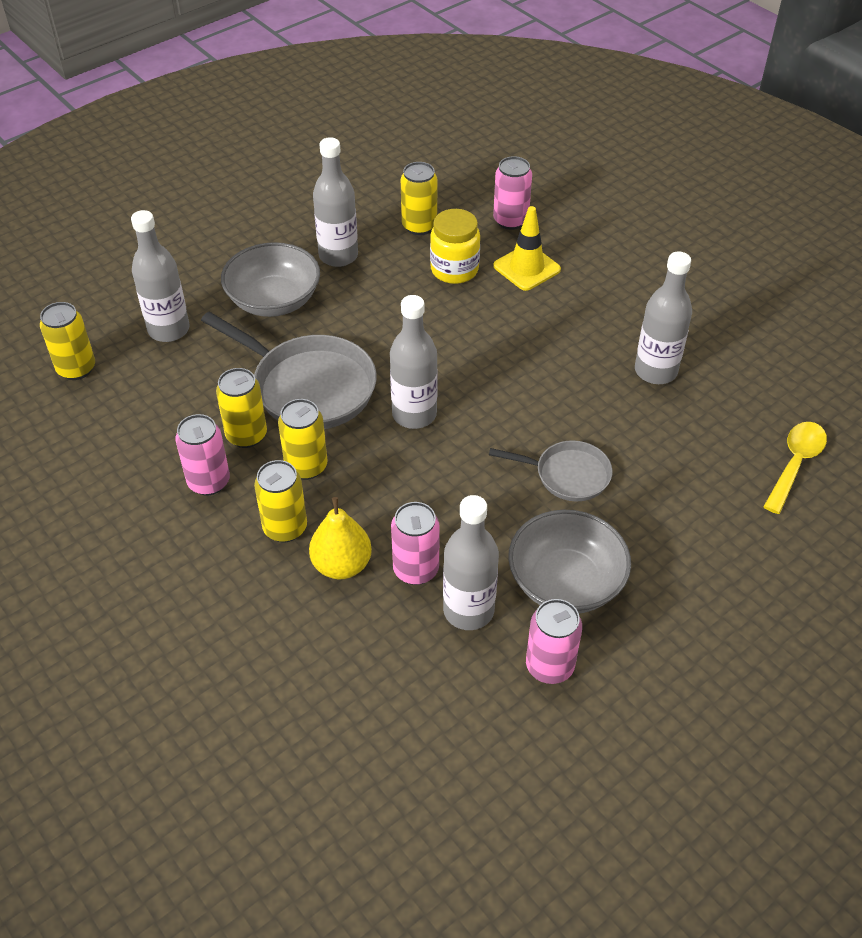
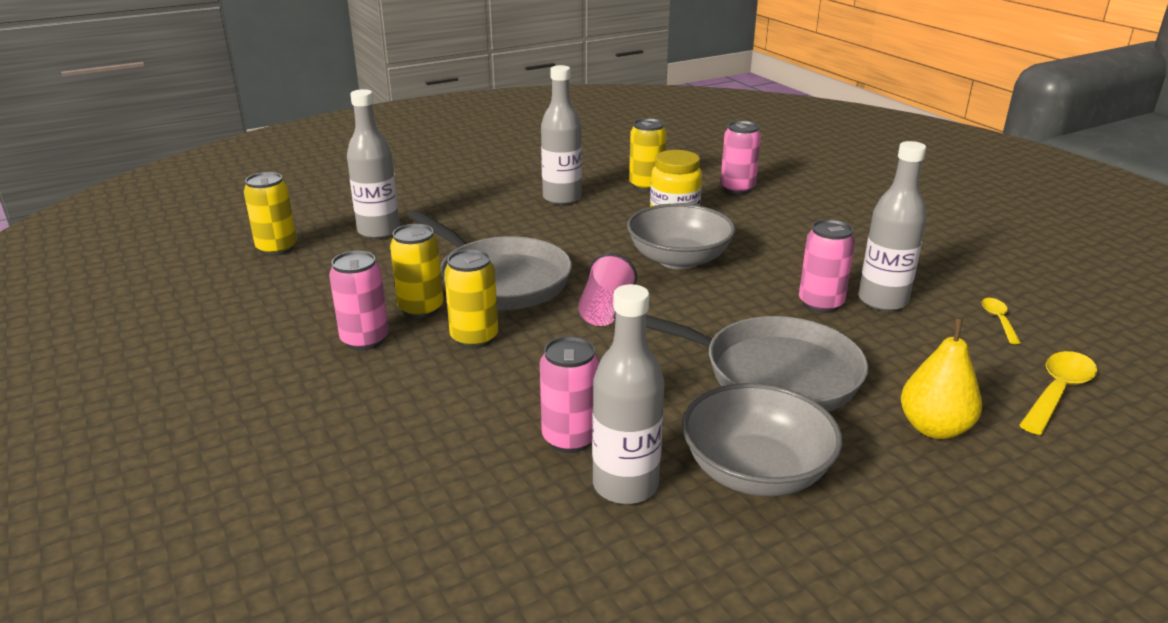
camera: 10 degrees right, 20 degrees down
grey bowl [221,242,320,317] -> grey bowl moved to [627,204,736,270]
yellow can [254,460,307,542] -> none
yellow pear [309,497,372,579] -> yellow pear moved to [901,318,982,439]
grey bottle [390,295,438,429] -> pink cup [578,253,637,326]
grey pan [489,440,613,501] -> grey pan [614,312,868,412], size x1.75
yellow traffic cone [493,206,561,291] -> none
pink can [526,599,582,684] -> pink can moved to [799,219,855,313]
none -> yellow spoon [982,298,1021,344]

